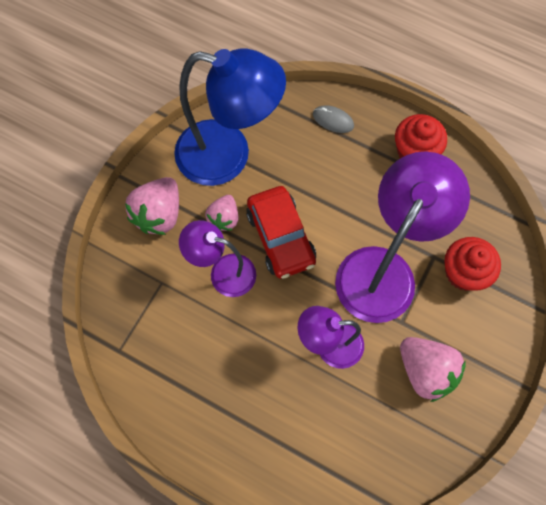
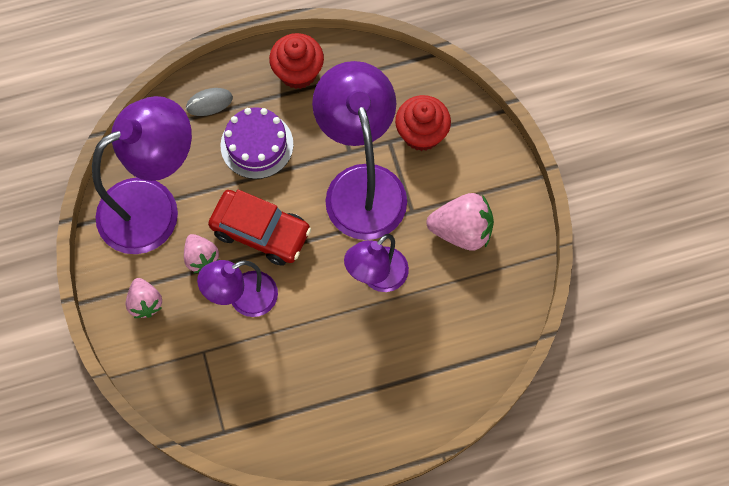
camera: 45 degrees left, 0 degrees up
pink strawberry [125,177,179,235] -> pink strawberry [126,278,162,318], size x0.63
blue lamp [174,48,286,186] -> purple lamp [92,96,192,254]
none -> purple cake [220,107,293,179]

